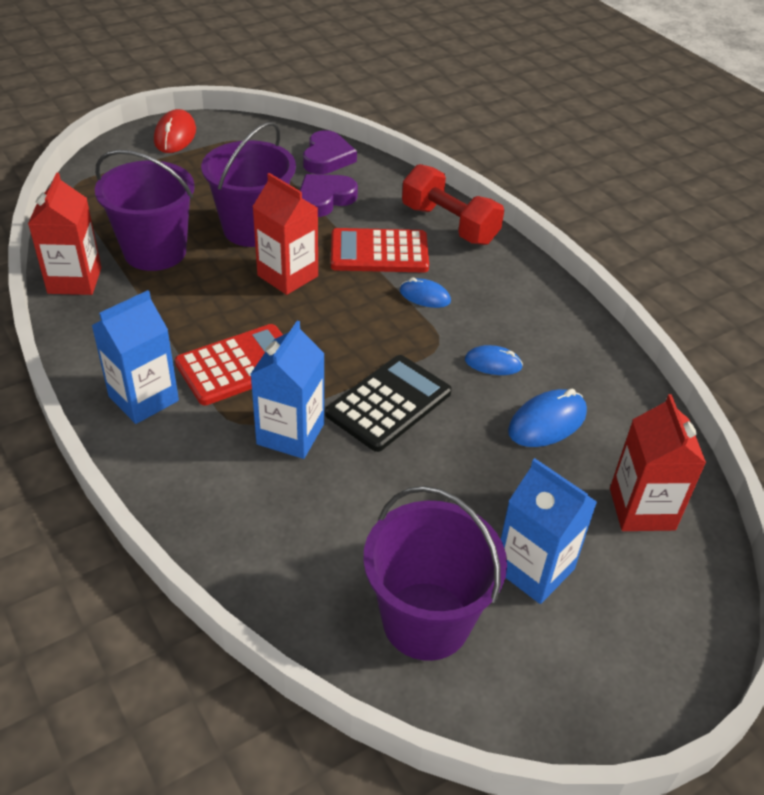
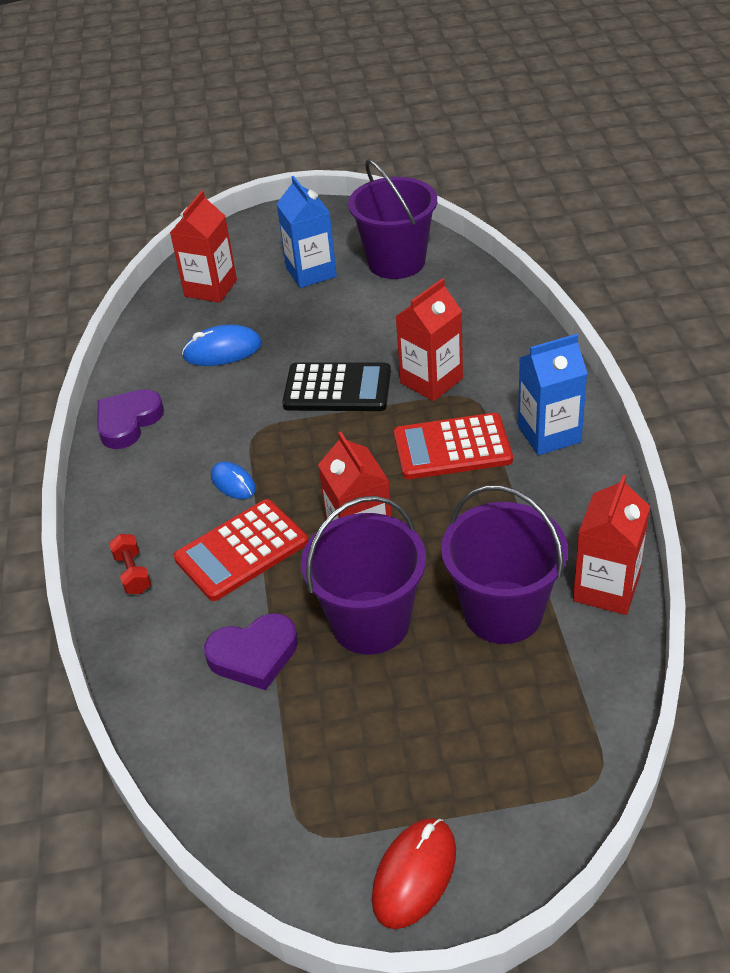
camera: 150 degrees left, 0 degrees up
blue carton [251,321,325,459] -> red carton [395,278,463,401]
purple heart [303,130,357,174] -> purple heart moved to [97,389,164,449]
black calculator [325,355,452,452] -> black calculator turned 150 degrees counterclockwise [282,362,391,411]
red calculator [331,228,429,273] -> red calculator turned 120 degrees clockwise [174,499,308,601]
red dumbbell [402,164,504,245] -> red dumbbell [109,534,151,594], size x0.49
blue mouse [465,345,523,375] -> none

